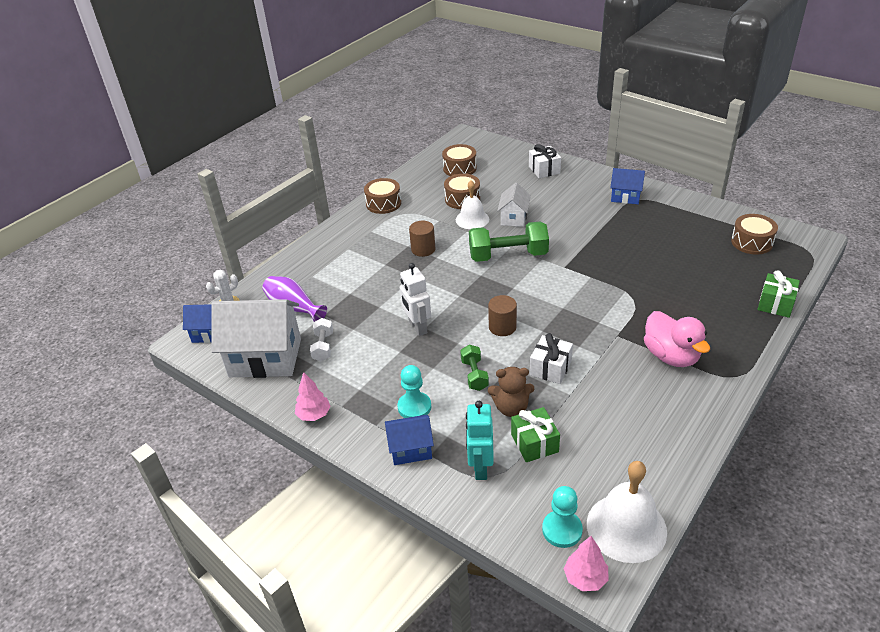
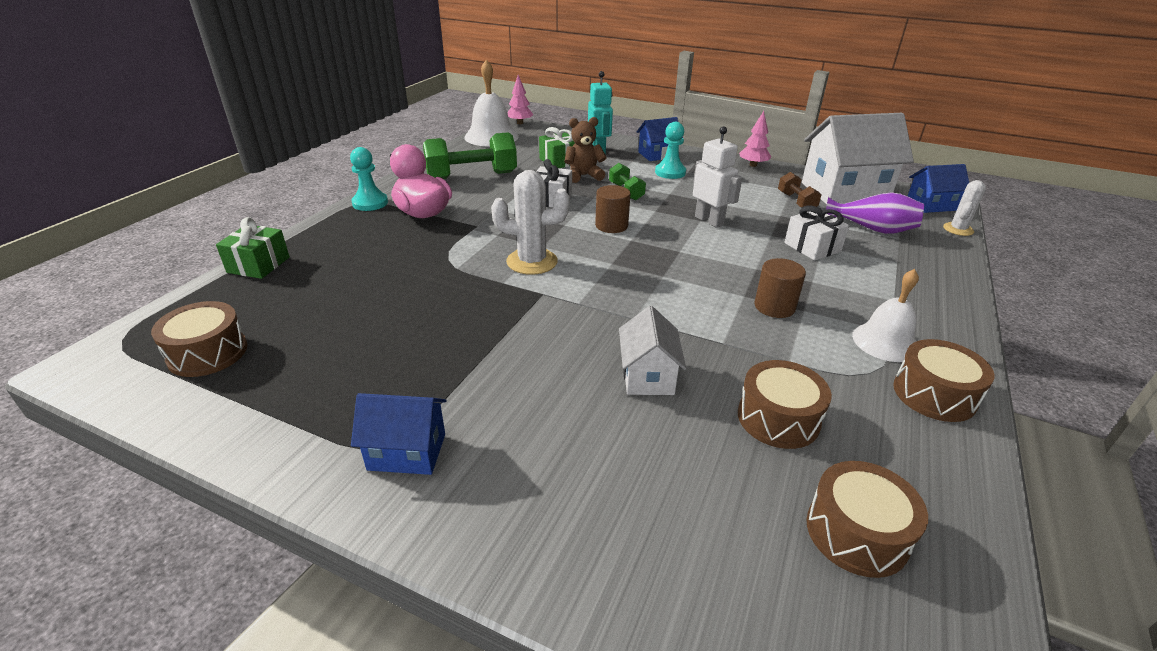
camera: 165 degrees right, 5 degrees down
white dumbbell [310,318,333,362] -> brown dumbbell [778,172,822,208]
white bell [456,180,489,229] -> white bell moved to [852,269,919,362]
green dumbbell [469,222,549,262] -> green dumbbell moved to [423,132,517,179]
white gift [529,144,561,178] -> white gift moved to [784,206,849,261]
turquoise pawn [542,486,583,548] -> turquoise pawn moved to [350,147,388,211]
none -> white cactus [491,170,570,275]

